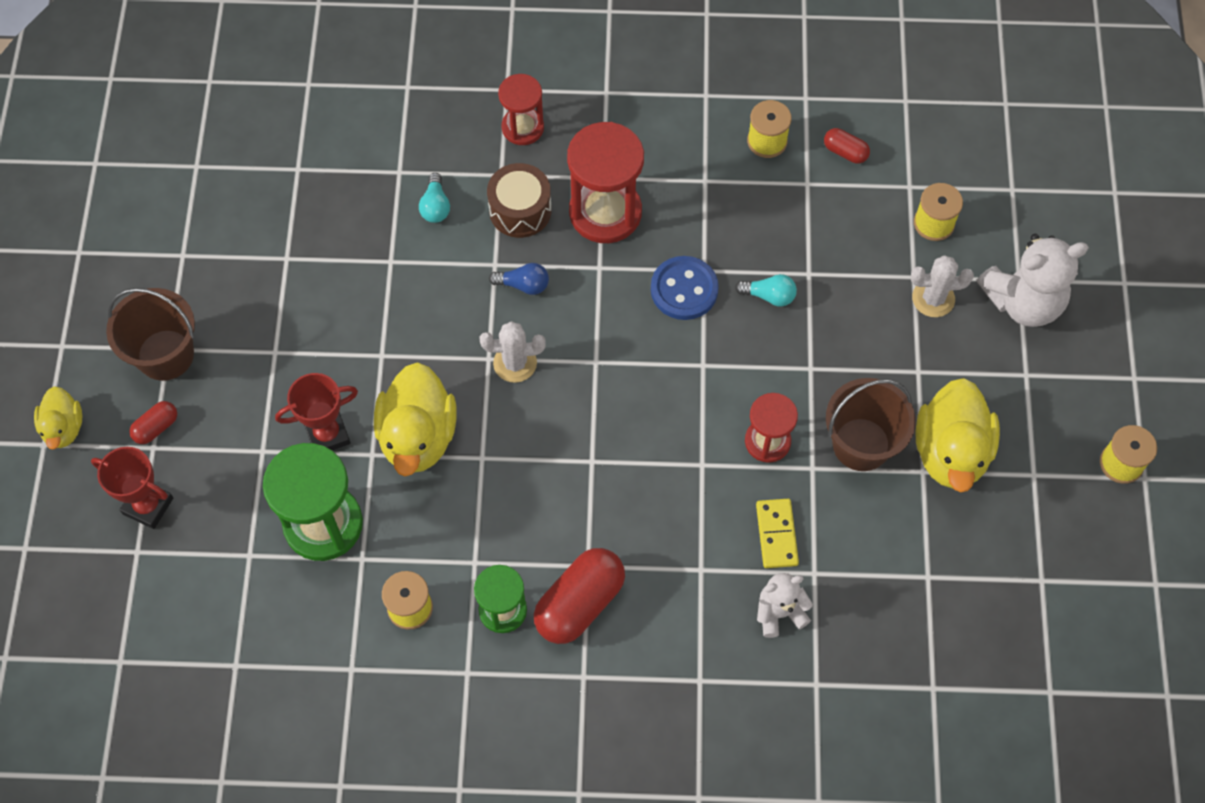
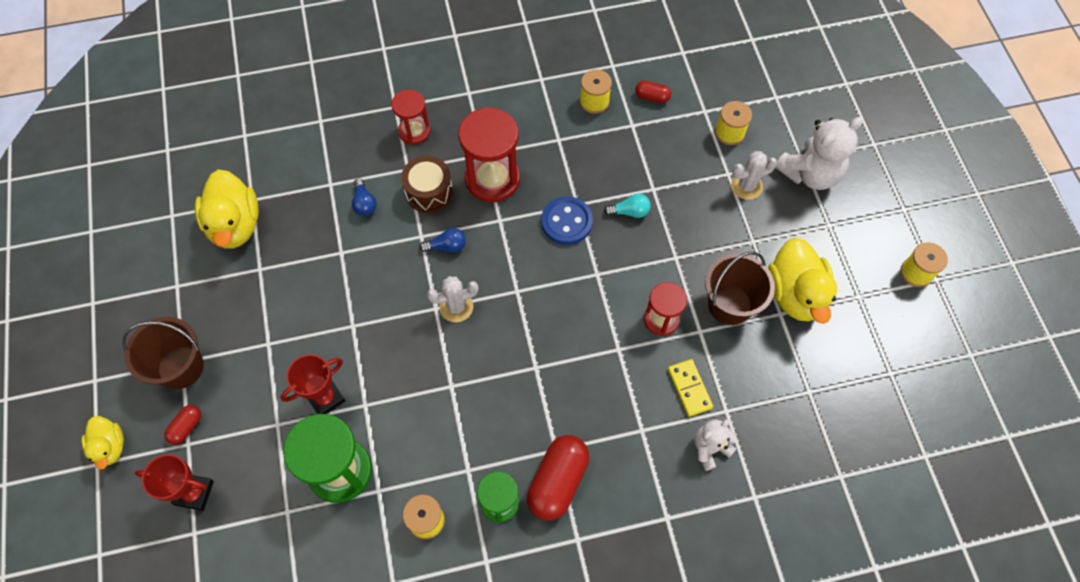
camera: 15 degrees left, 0 degrees up
yellow duck [374,362,456,476] -> yellow duck moved to [195,169,259,249]
turquoise light bulb [419,173,450,223] -> blue light bulb [352,178,377,216]

